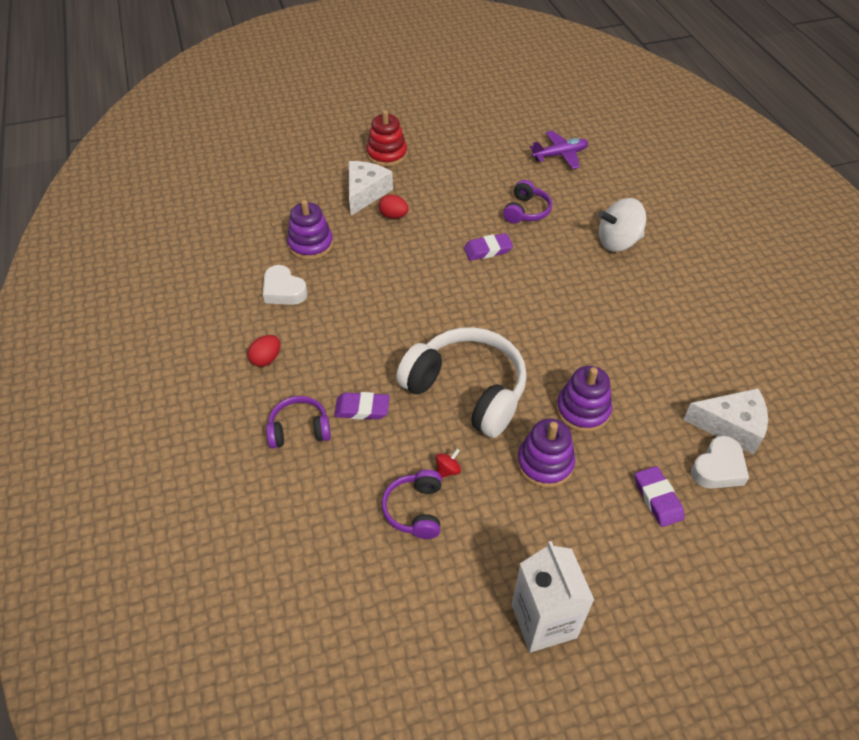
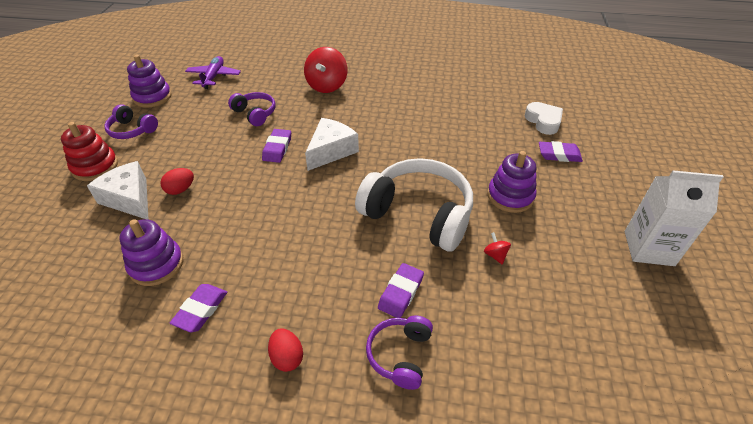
camera: 65 degrees left, 5 degrees down
white heart [263,265,308,305] -> purple eraser [170,284,227,332]
purple headphones [381,470,442,539] -> purple headphones moved to [104,104,158,139]
white headphones [396,327,527,438] -> white headphones turned 60 degrees clockwise [355,158,473,252]
purple stacking toy [556,366,612,432] -> purple stacking toy moved to [127,55,172,108]
white spinning top [598,198,646,252] -> red spinning top [304,47,347,93]
white cheese [683,388,768,455] -> white cheese moved to [305,118,359,171]

